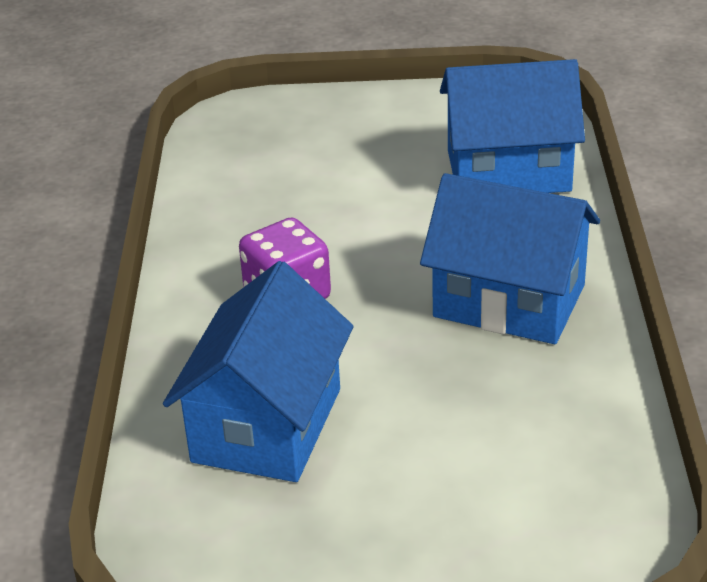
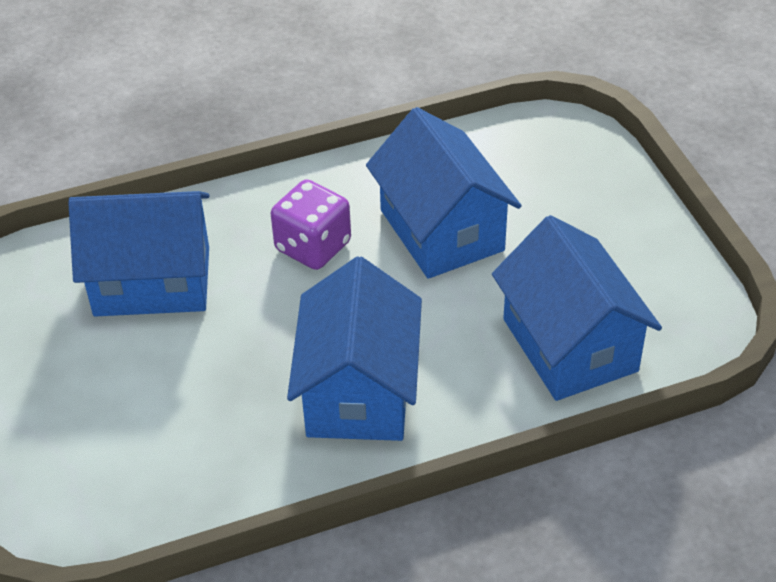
camera: 70 degrees right, 10 degrees up
none -> blue house [366,107,522,279]

